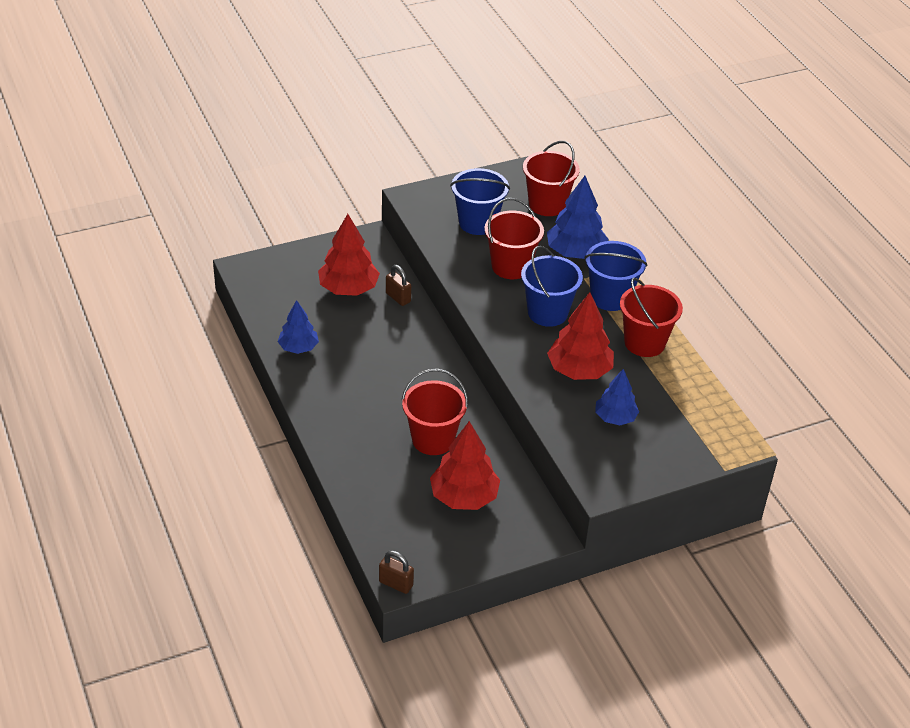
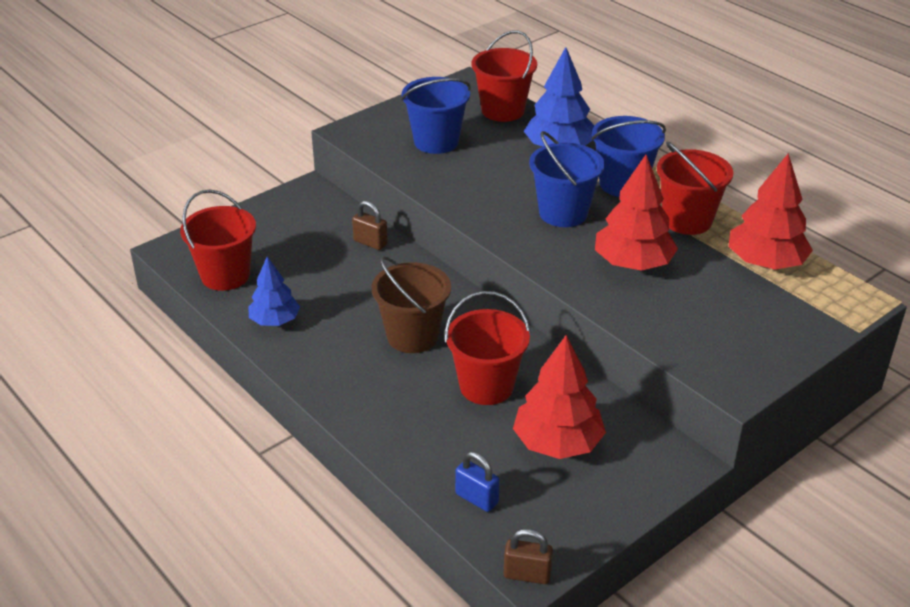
camera: 15 degrees left, 5 degrees down
red tree [318,214,380,296] -> red tree moved to [728,153,813,270]
red bucket [484,198,544,279] -> red bucket moved to [180,190,256,291]
blue tree [595,369,639,425] -> none
none -> brown bucket [372,256,451,353]
none -> blue padlock [455,452,500,512]

